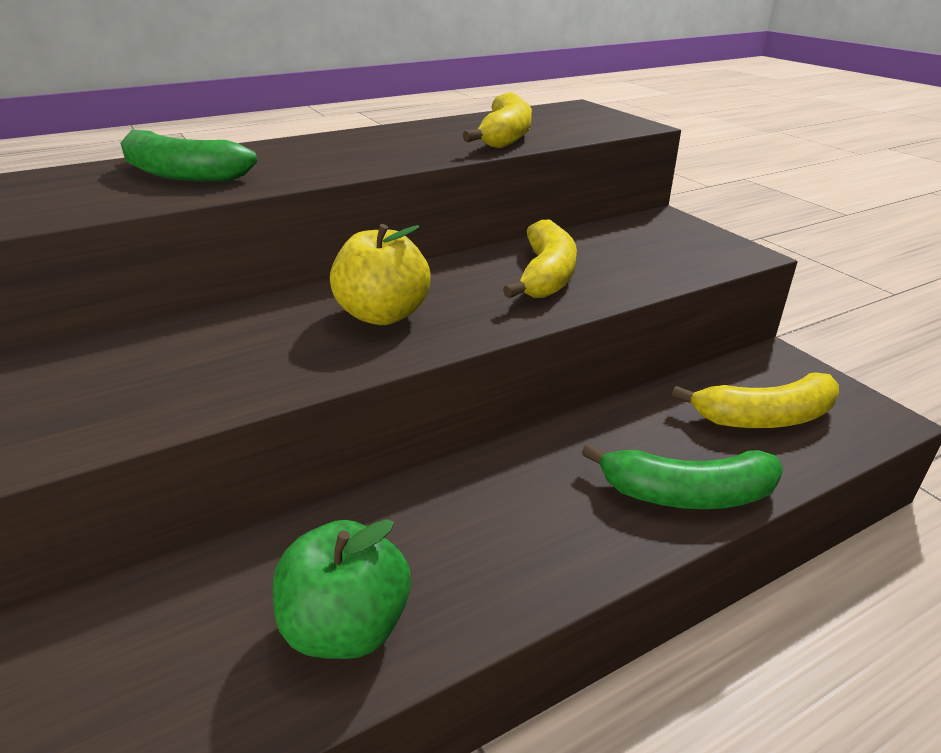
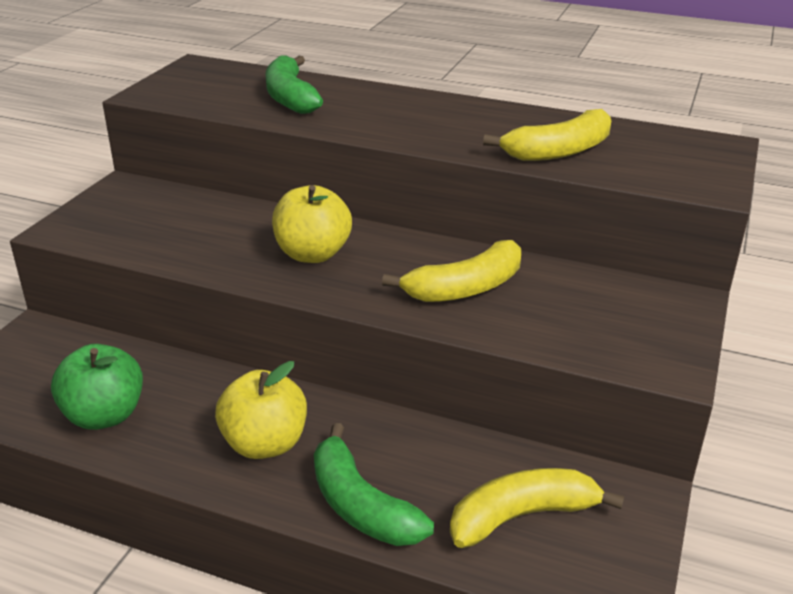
camera: 50 degrees right, 0 degrees up
yellow banana [672,372,839,428] -> yellow banana turned 120 degrees clockwise [450,468,624,548]
none -> yellow apple [215,361,307,459]

